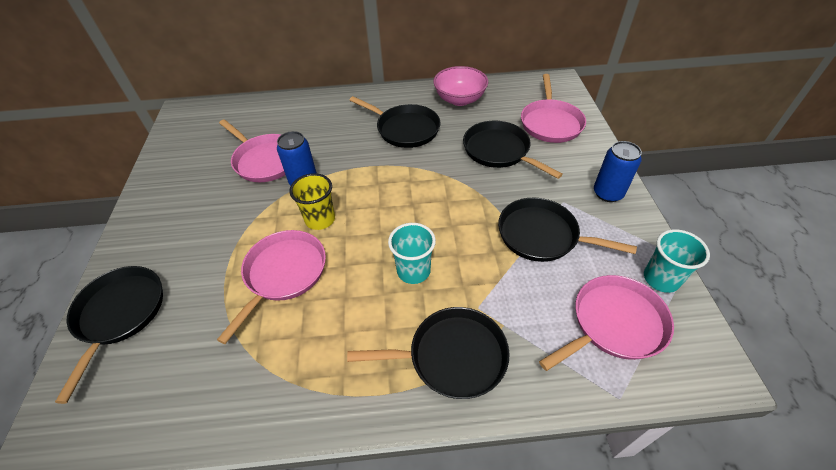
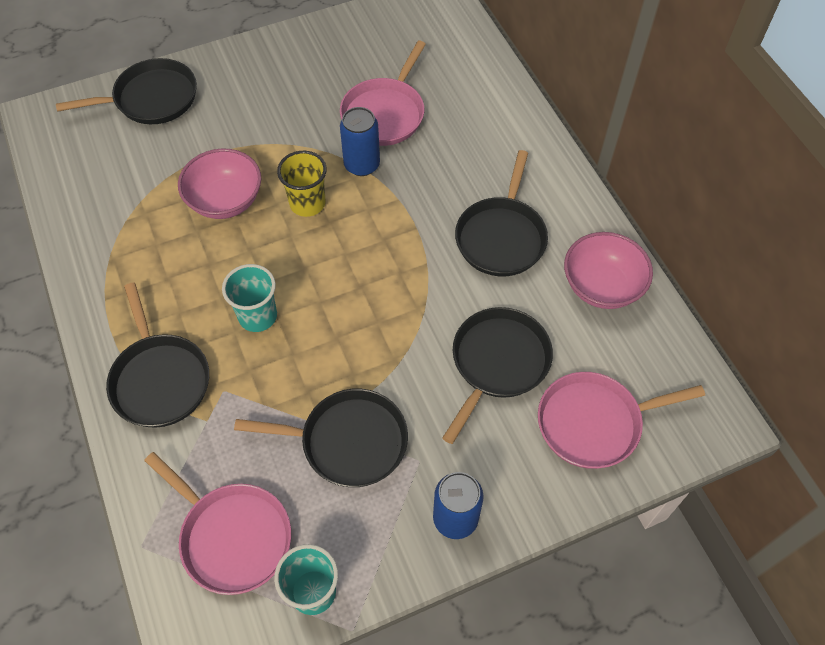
camera: 70 degrees right, 10 degrees up
pink pan [217,230,326,344] -> pink bowl [178,149,261,219]
black pan [498,198,637,262] -> black pan turned 90 degrees clockwise [234,389,408,487]

